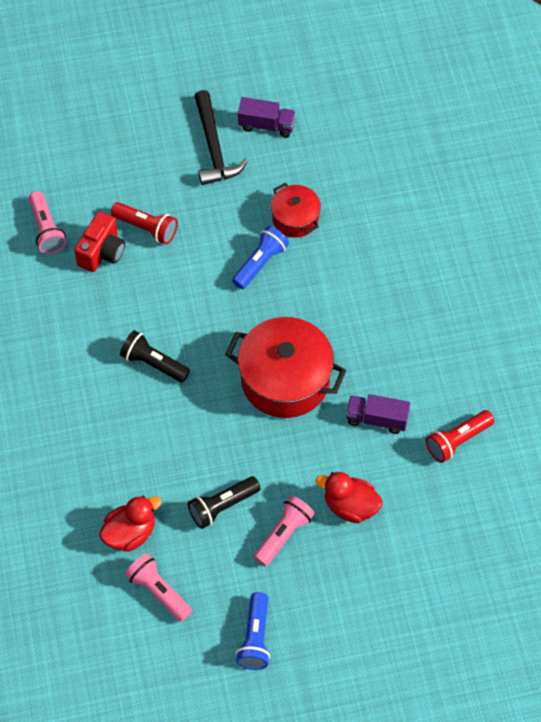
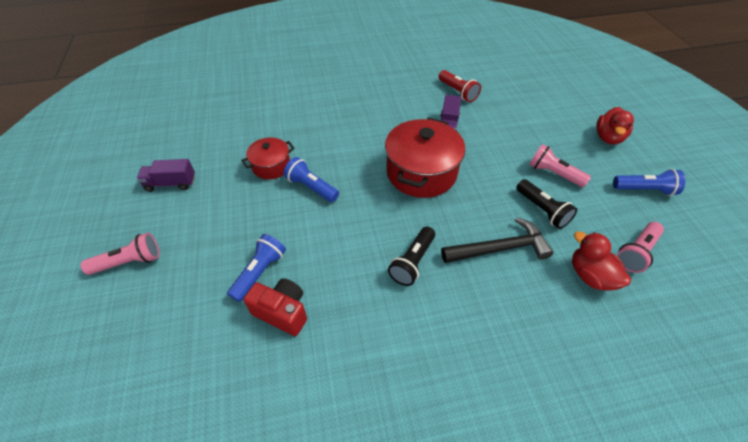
camera: 90 degrees left, 10 degrees down
pink flashlight [29,191,66,254] -> pink flashlight moved to [81,233,160,275]
red flashlight [111,202,178,244] -> blue flashlight [227,234,286,302]
black hammer [195,90,248,185] -> black hammer moved to [441,217,554,263]
purple truck [238,97,296,138] -> purple truck turned 105 degrees counterclockwise [137,159,195,192]
red duck [316,472,382,523] -> red duck moved to [596,107,634,144]

